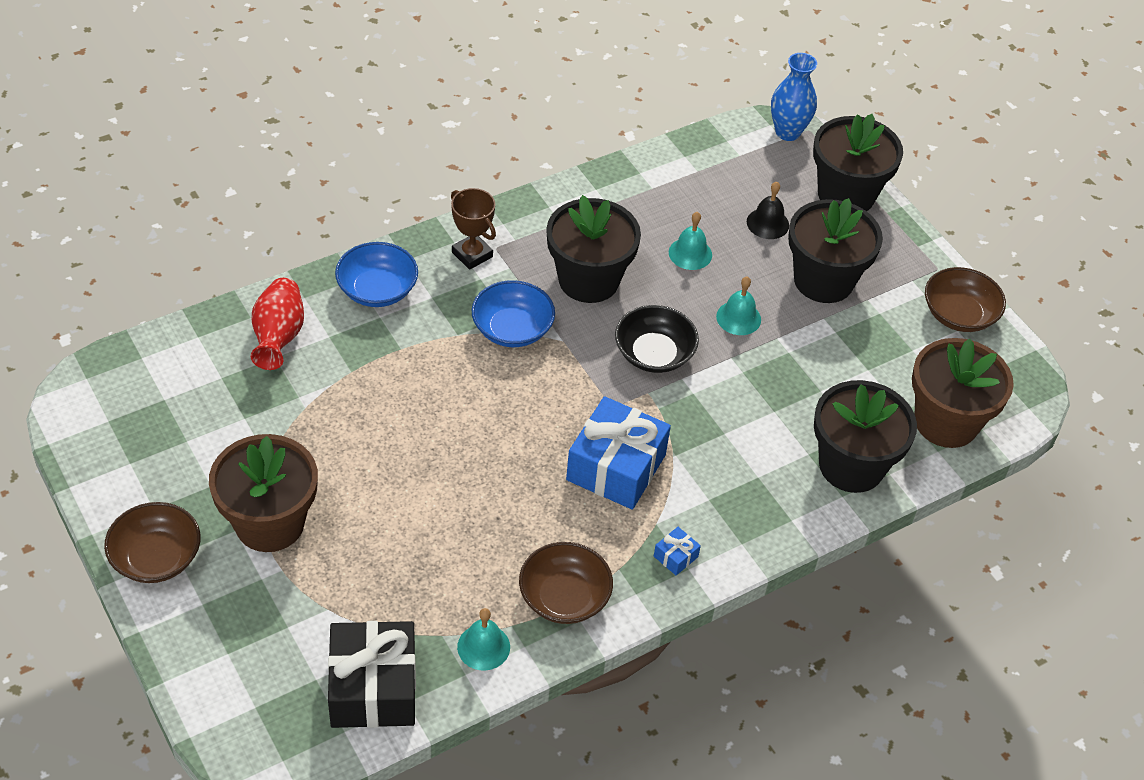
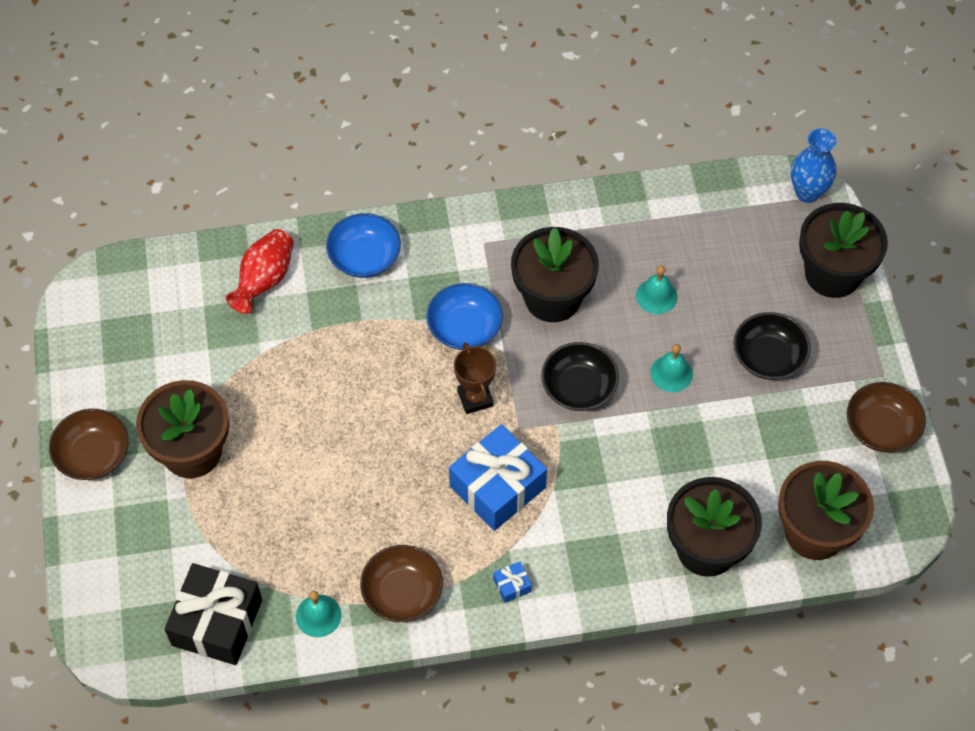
camera: 25 degrees right, 10 degrees up
brown trophy [451,188,496,270] -> brown trophy moved to [454,342,496,414]
black bell [747,182,789,239] -> none
black flower pot [788,198,883,303] -> black bowl [733,312,811,380]

